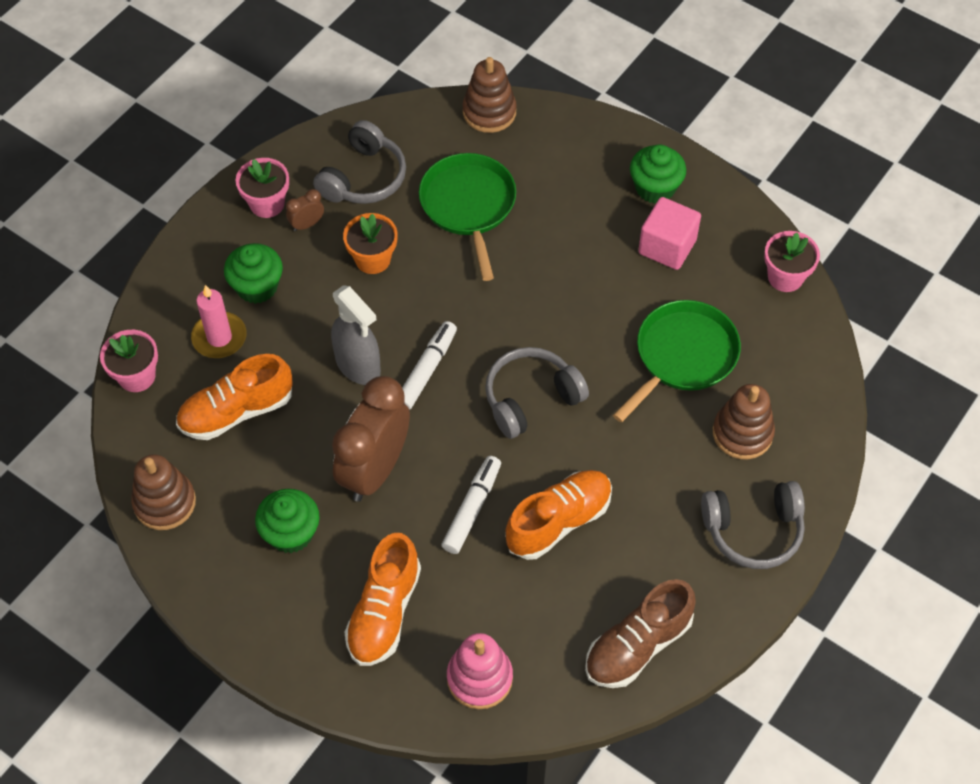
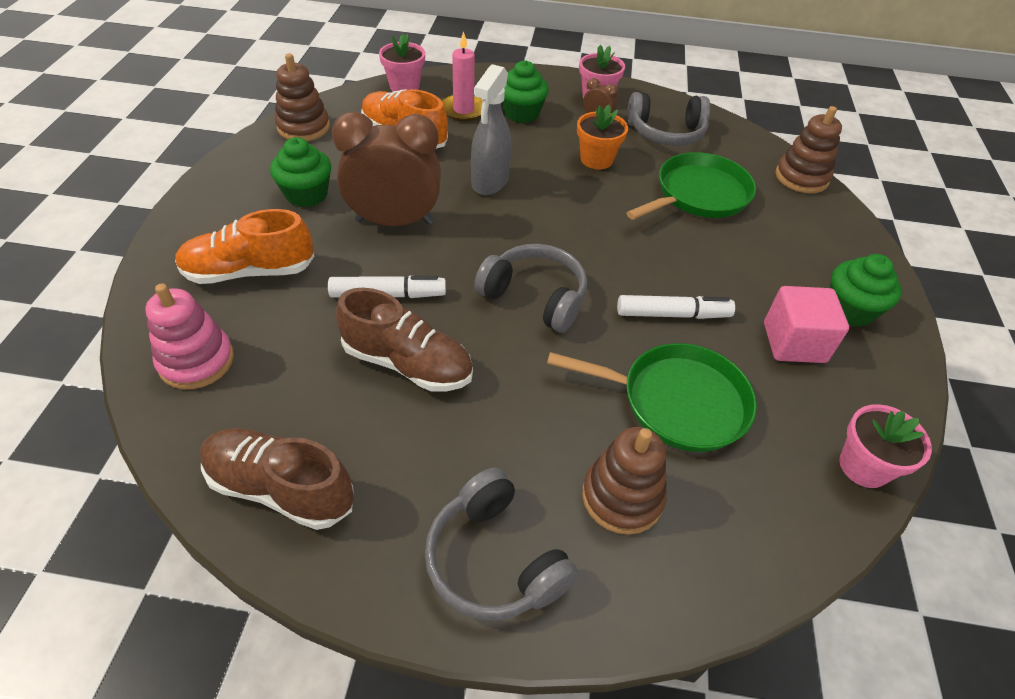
camera: 60 degrees right, 10 degrees down
white marker [402,321,457,410] -> white marker moved to [617,295,735,319]
orange shoe [505,470,612,560] -> brown shoe [336,288,473,392]

